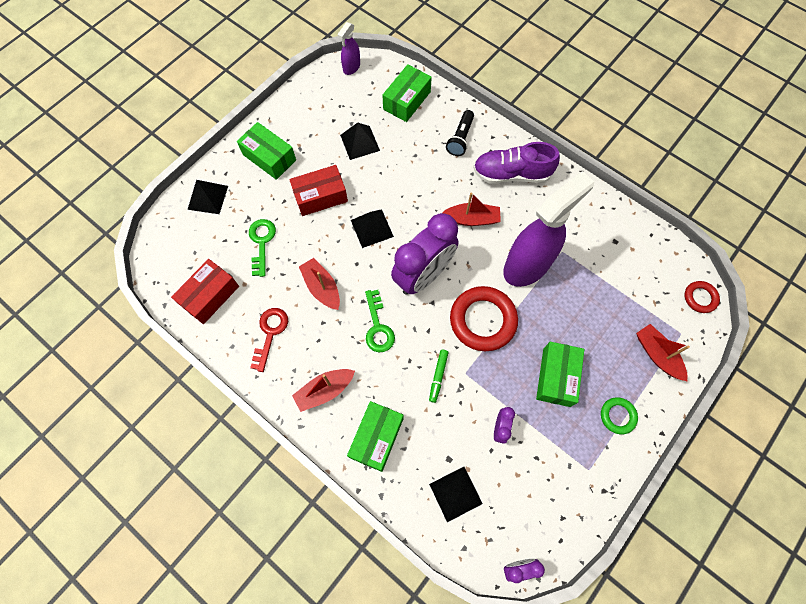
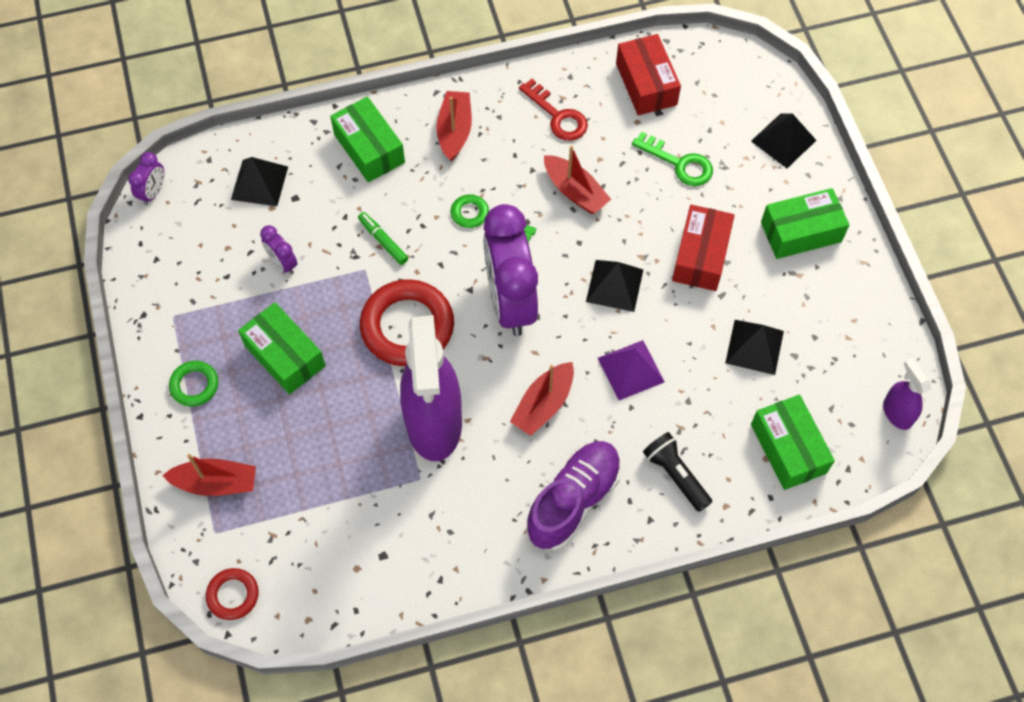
camera: 125 degrees right, 5 degrees down
red boat [299,258,340,310] -> red boat turned 45 degrees clockwise [544,146,611,214]
none -> purple pyramid [598,340,665,400]

